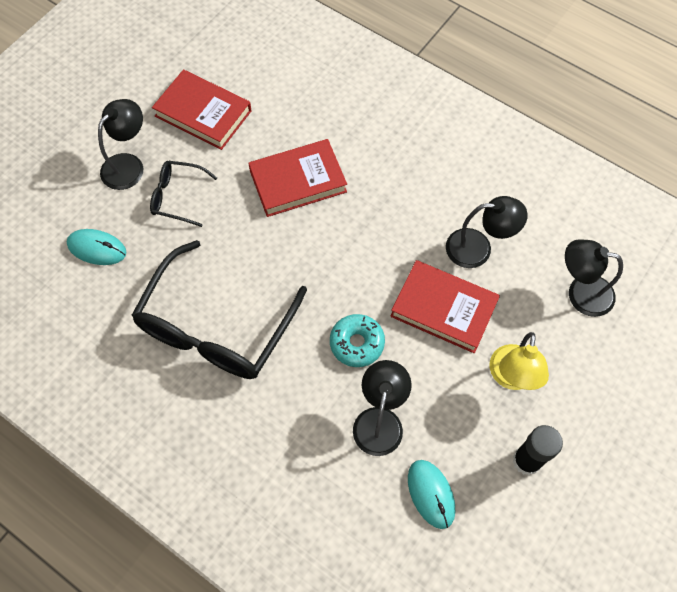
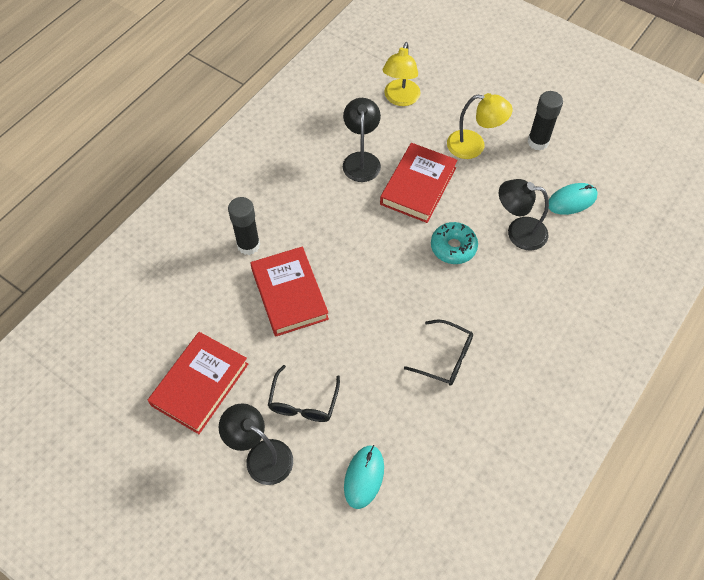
camera: 90 degrees left, 5 degrees down
black glasses [131,240,307,379] -> black glasses [404,319,473,386], size x0.48
black lamp [565,239,623,317] -> yellow lamp [383,42,421,106]
none -> black glue stick [228,197,260,255]

